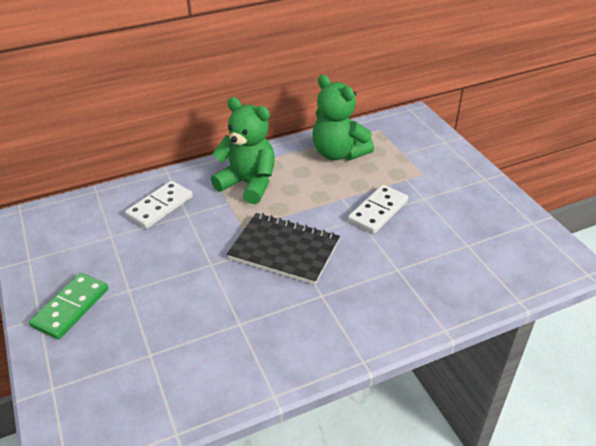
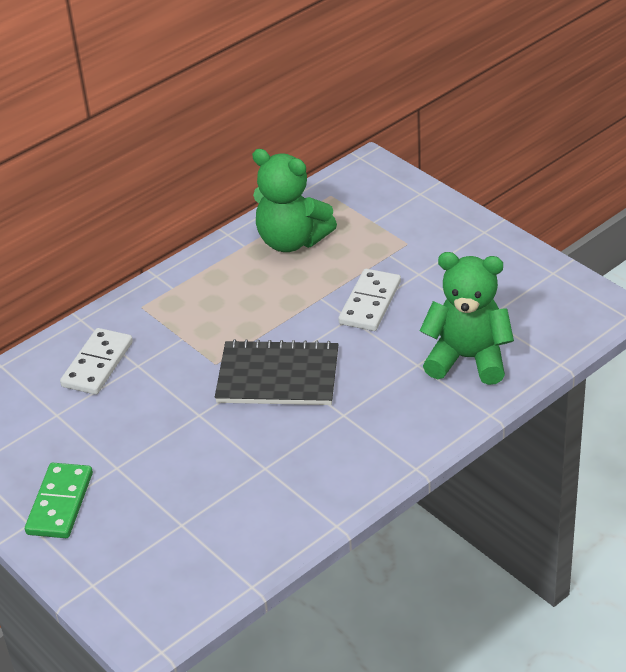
camera: 15 degrees left, 0 degrees up
green teddy bear [211,97,275,204] -> green teddy bear moved to [420,252,514,385]

